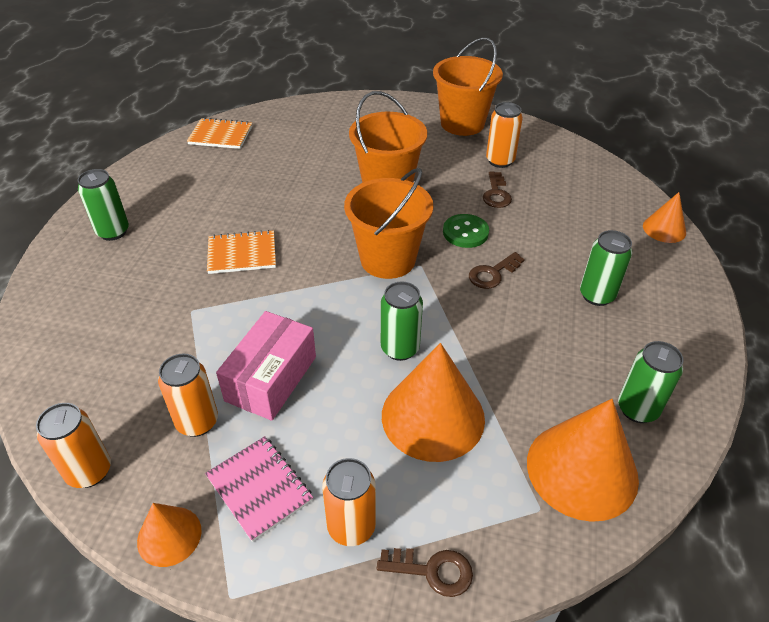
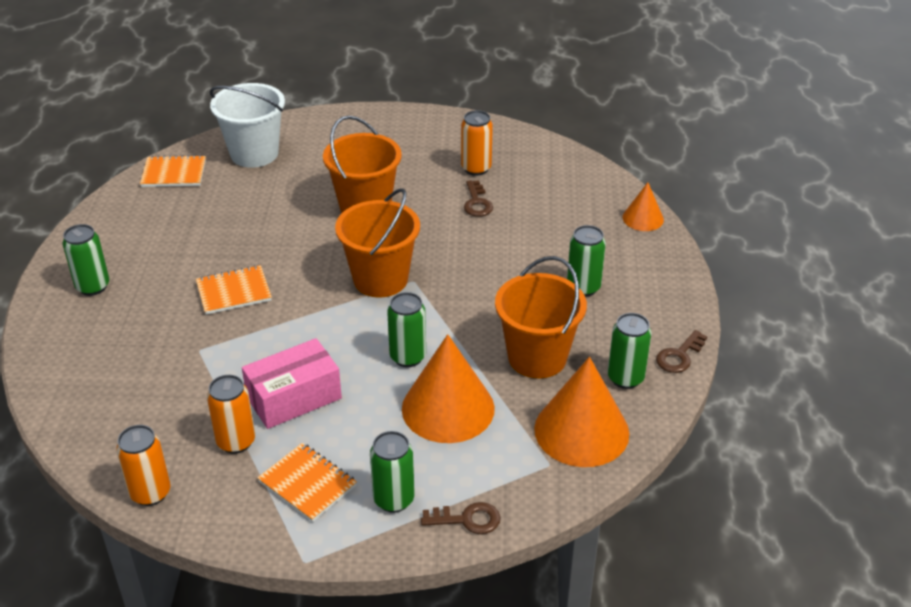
camera: 10 degrees left, 5 degrees down
orange cone [137,503,202,567] -> none
pink notebook [205,436,313,542] -> orange notebook [257,443,357,522]
pink box [216,311,316,421] -> pink box turned 45 degrees clockwise [242,338,342,429]
orange can [322,458,376,546] -> green can [370,431,415,513]
orange bucket [433,37,503,136] -> orange bucket moved to [495,256,587,378]
green button [443,214,489,248] -> none
brown key [469,252,525,289] -> brown key moved to [656,330,707,373]
none -> white bucket [210,83,285,168]

